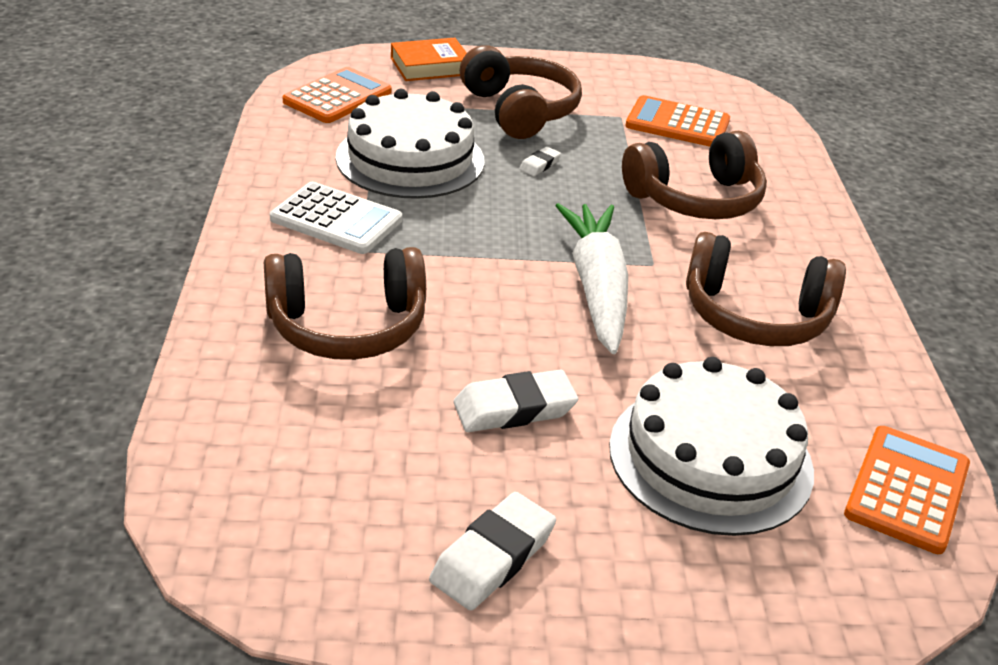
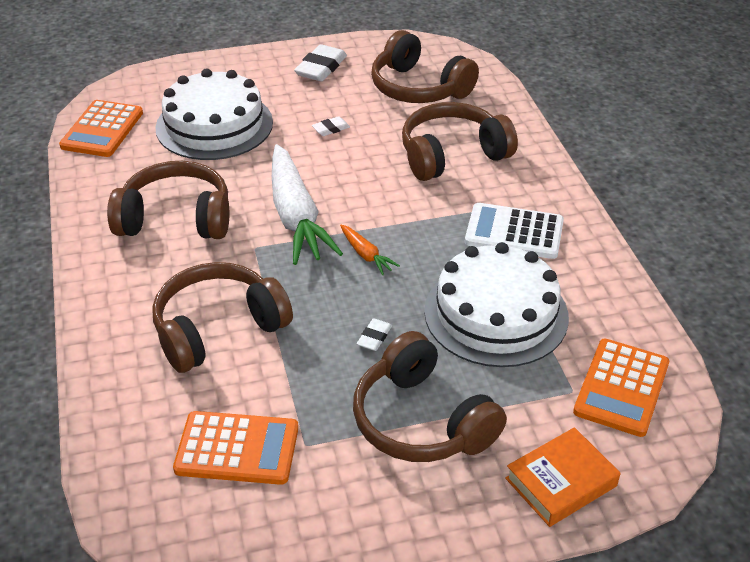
camera: 170 degrees right, 5 degrees up
white eraser [453,370,578,432] -> white eraser [312,116,350,136], size x0.53
none -> orange carrot [340,225,400,275]
none -> brown headphones [371,30,479,103]

